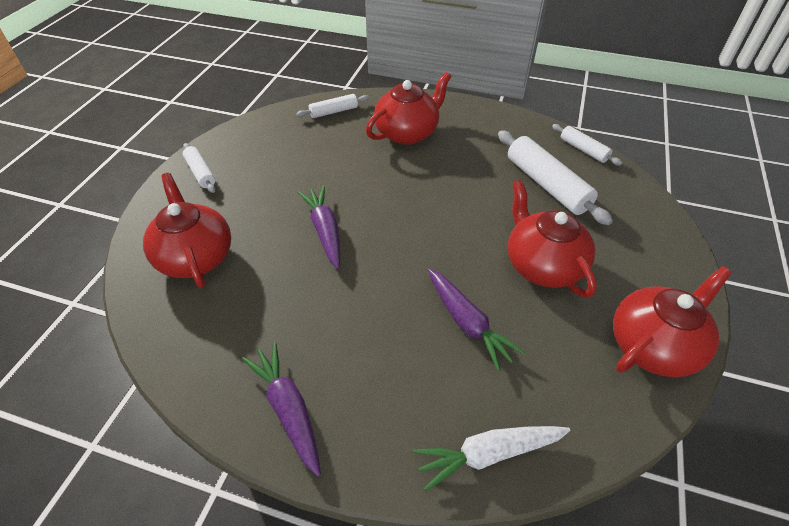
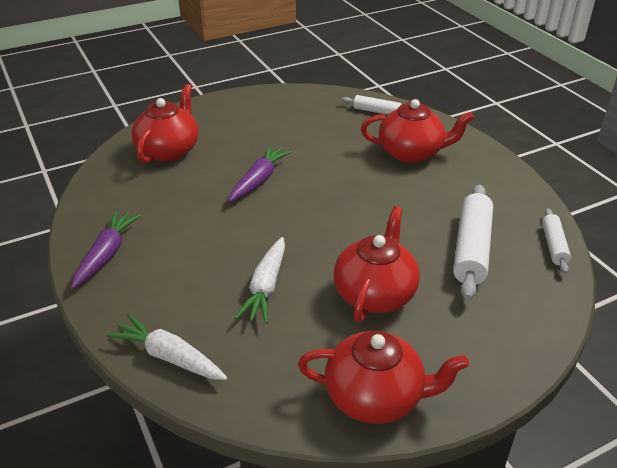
camera: 45 degrees right, 10 degrees down
white rolling pin [183,143,215,193] -> none
purple carrot [428,269,525,371] -> white carrot [235,237,285,324]

